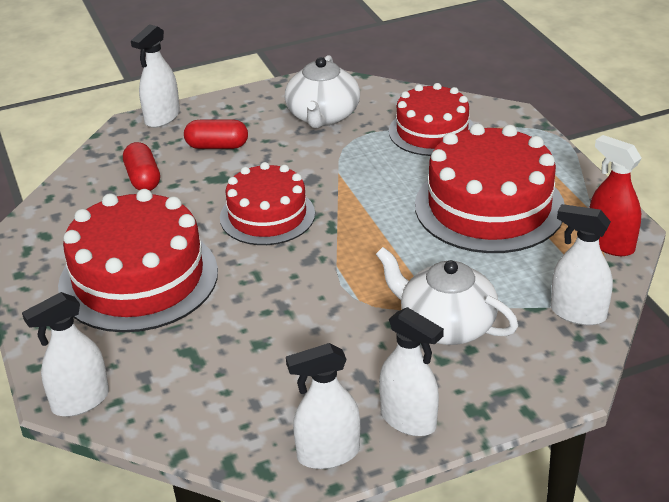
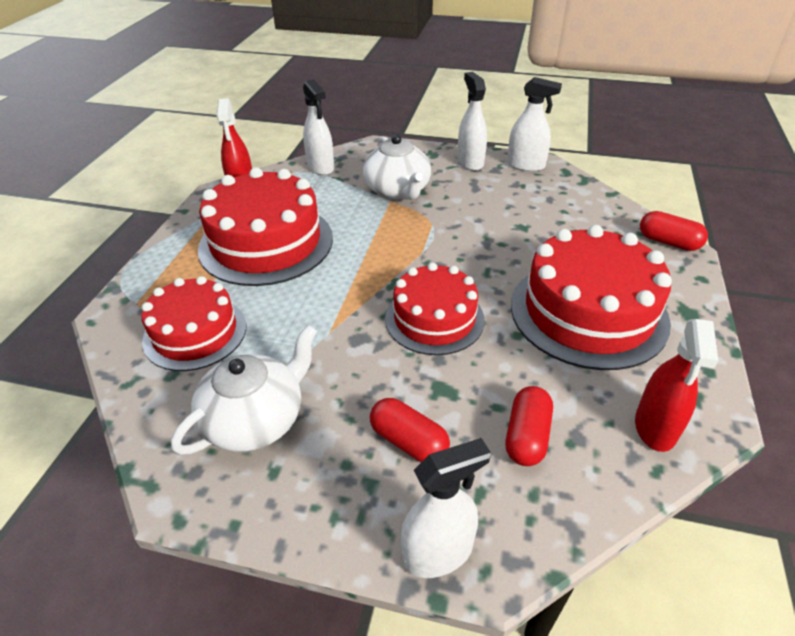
camera: 145 degrees left, 5 degrees up
white spray bottle [22,292,109,417] -> red capsule [640,211,708,251]
none -> red spray bottle [635,319,718,452]

